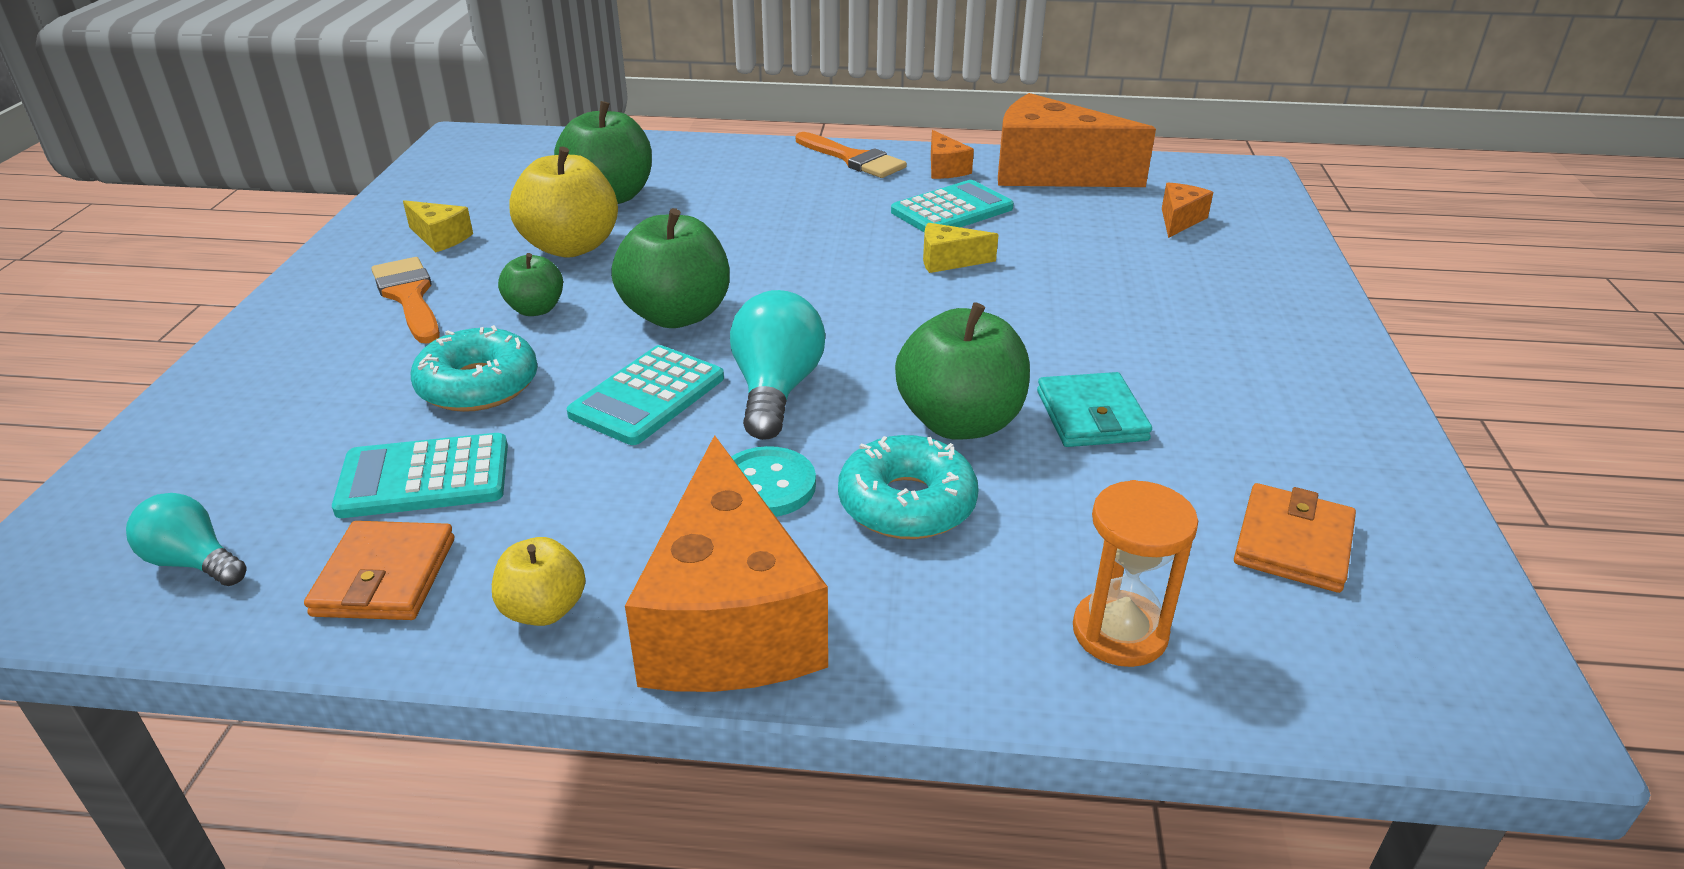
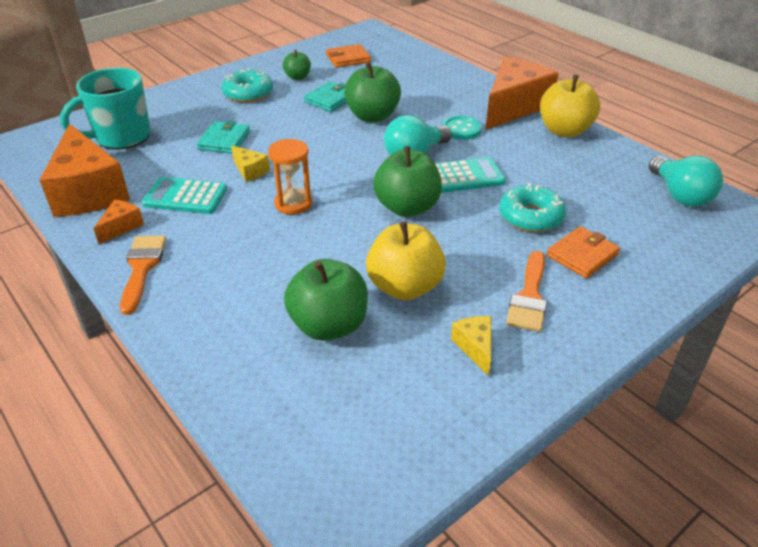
camera: 135 degrees left, 5 degrees up
turquoise light bulb [126,493,247,586] -> turquoise light bulb [649,156,723,207], size x1.60
orange wallet [304,521,454,620] -> orange wallet moved to [547,226,620,279]
turquoise calculator [332,433,508,518] -> none
yellow apple [492,537,585,626] -> yellow apple [540,75,600,137], size x1.82
green apple [498,253,563,316] -> green apple moved to [283,50,311,80]
turquoise donut [838,435,979,539] -> turquoise donut moved to [221,68,273,103]
orange hourglass [1073,480,1198,667] -> orange hourglass moved to [268,139,312,215]
orange cheese [1162,183,1213,238] -> turquoise mug [60,68,151,149]
none -> turquoise wallet [197,121,250,154]

